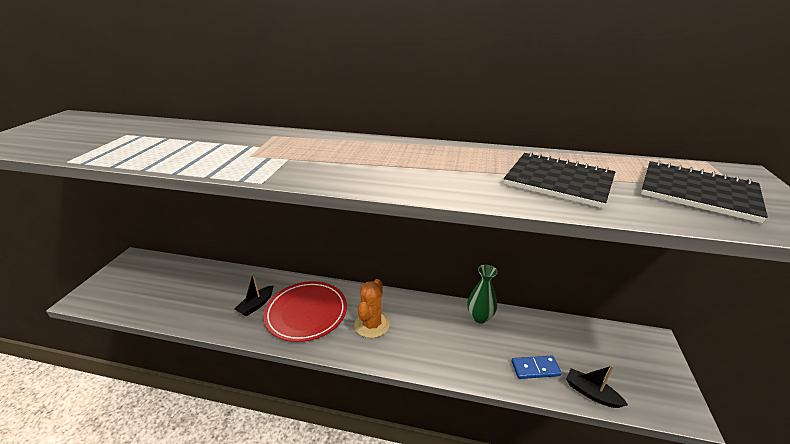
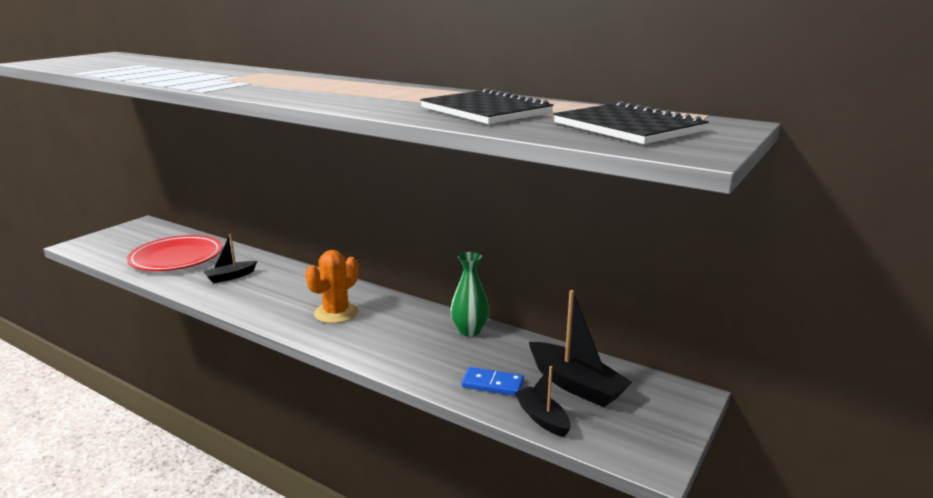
camera: 20 degrees right, 10 degrees down
red plate [264,281,347,342] -> red plate moved to [127,235,222,271]
none -> black boat [529,290,632,407]

